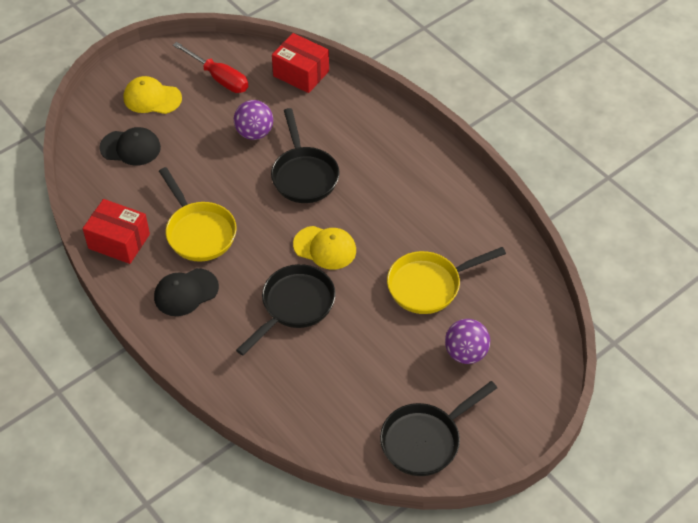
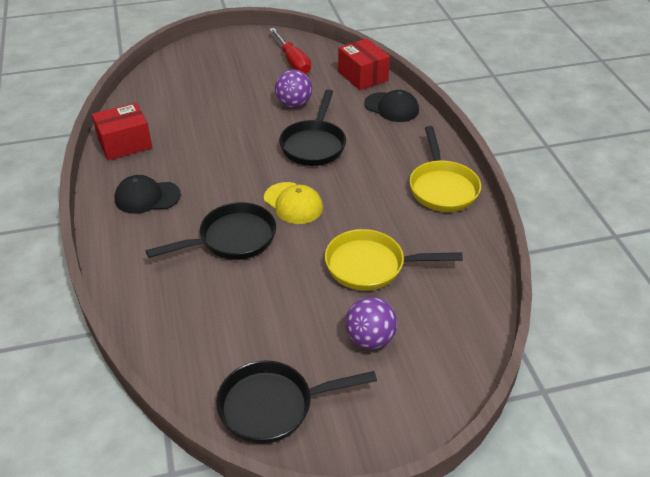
camera: 25 degrees right, 10 degrees down
red box [83,199,150,264] -> red box turned 75 degrees counterclockwise [92,103,152,160]
black cap [99,127,161,166] -> black cap moved to [364,90,419,122]
yellow cap [124,76,182,114] -> none
yellow pan [159,167,237,262] -> yellow pan moved to [409,126,481,212]

